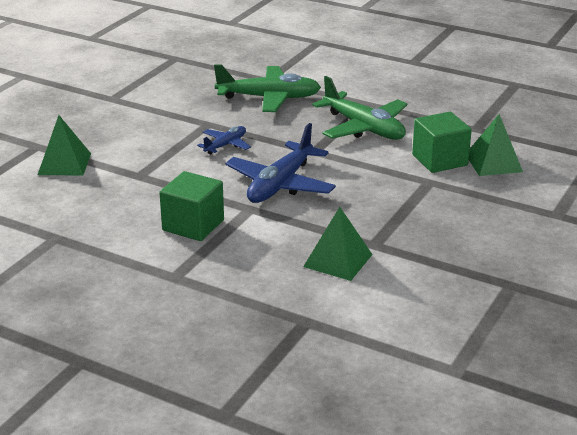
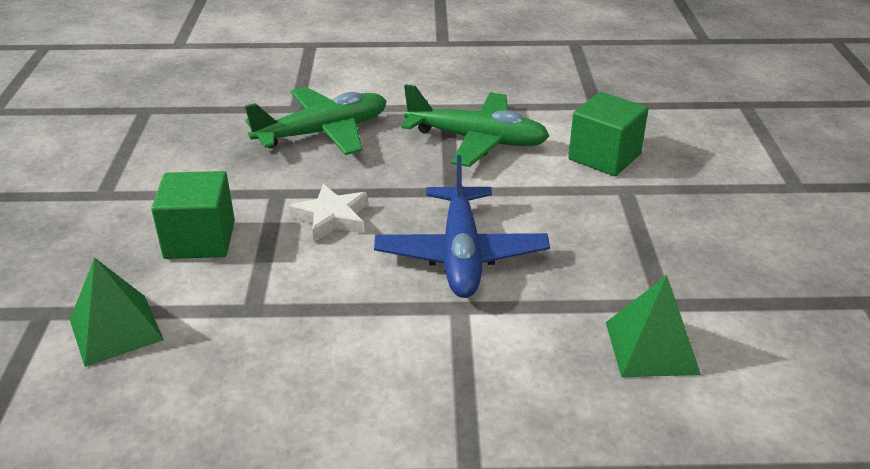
camera: 30 degrees left, 5 degrees up
green cube [159,171,224,241] -> green cube moved to [151,171,235,259]
blue plane [197,126,251,154] -> white star [289,184,368,242]
green pyramid [469,114,523,176] -> none

